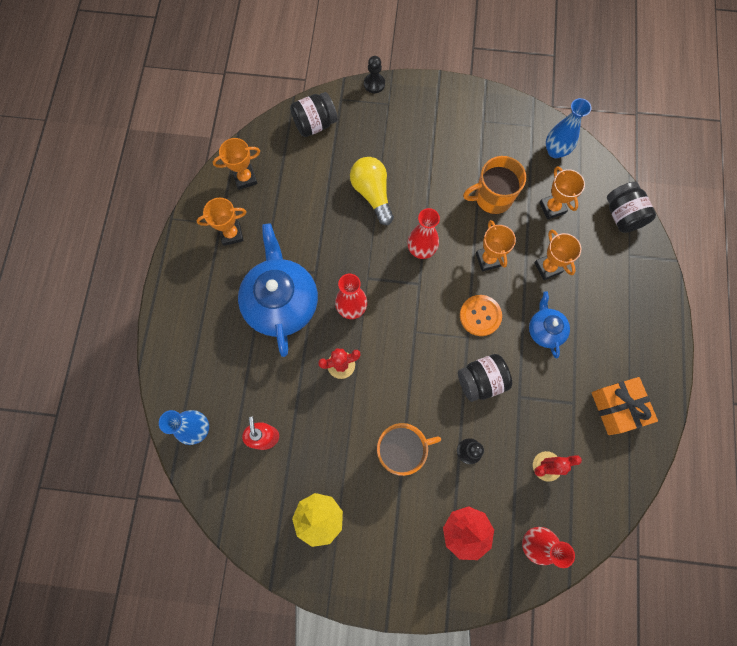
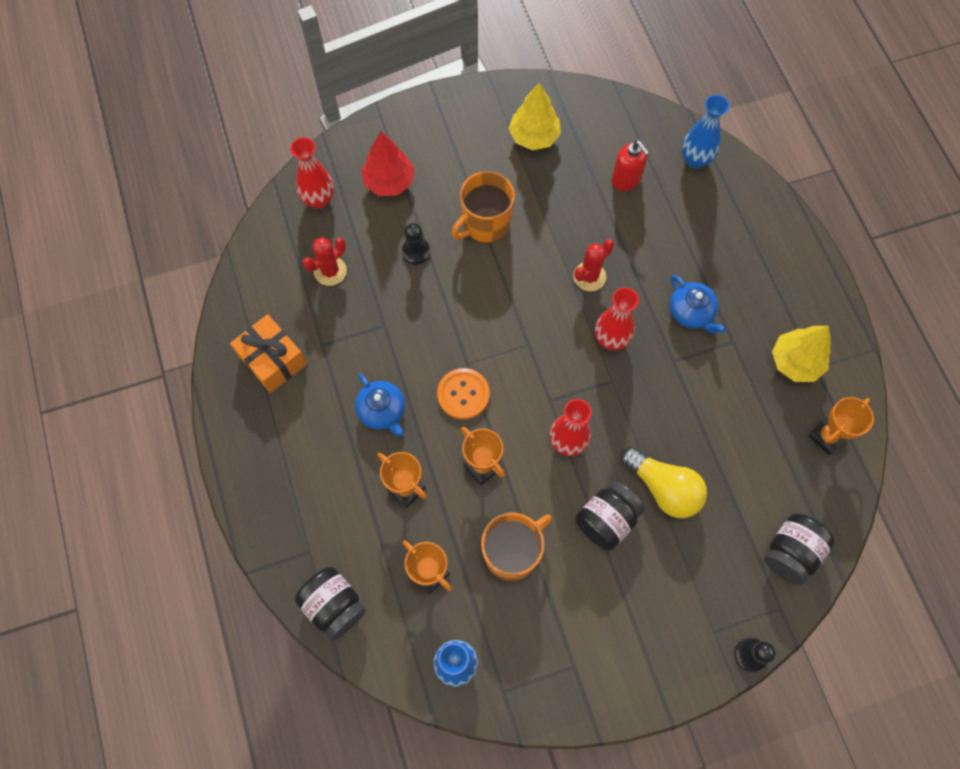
camera: 155 degrees right, 5 degrees down
orange trophy [196,198,246,246] -> yellow tree [772,326,831,382]
blue teapot [238,224,318,357] -> blue teapot [670,275,726,334], size x0.51
black jar [458,354,512,402] -> black jar moved to [576,481,645,551]

